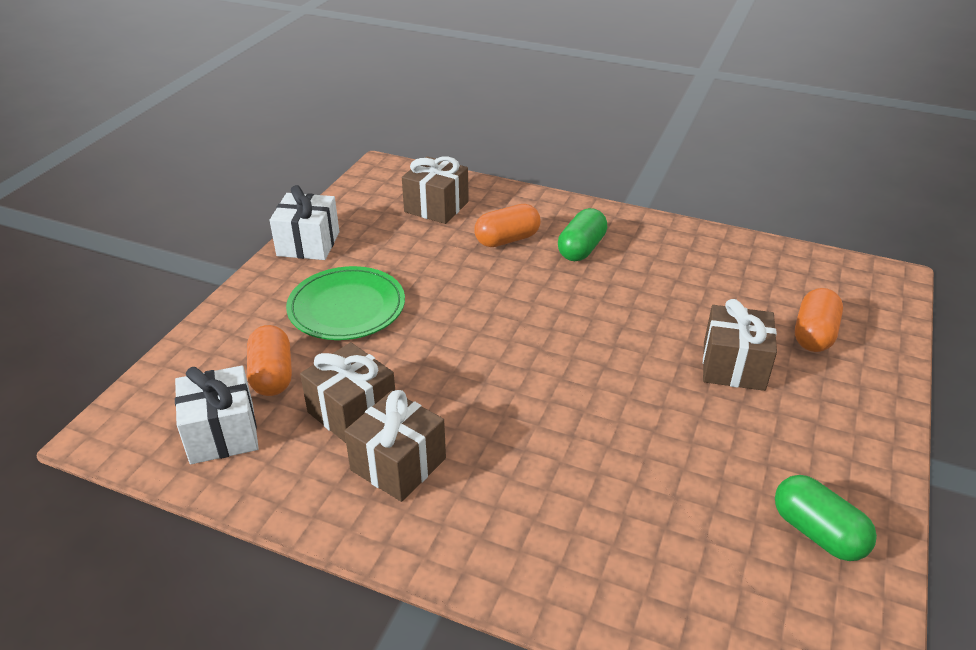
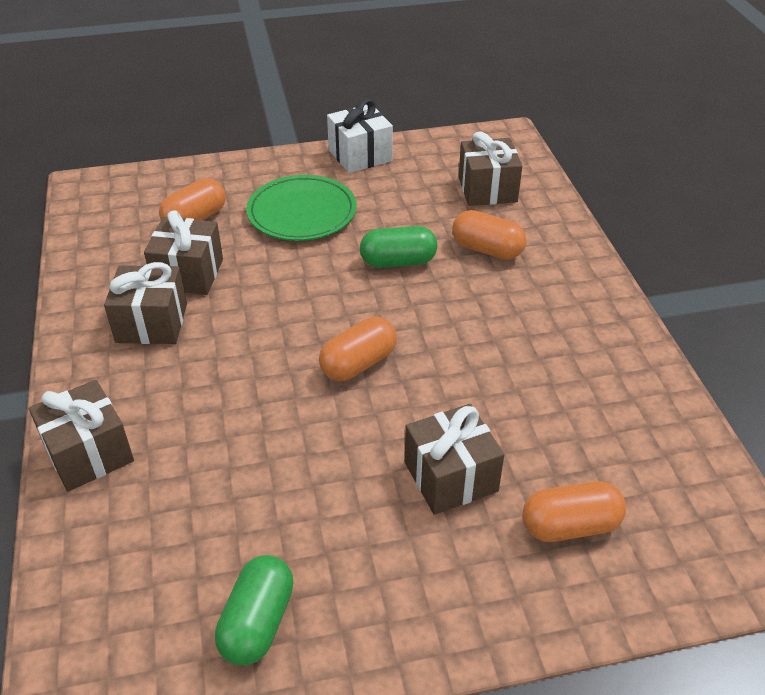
camera: 55 degrees right, 5 degrees up
white gift [175,366,259,464] -> none
green capsule [558,208,608,261] -> green capsule moved to [360,226,437,268]
none -> brown gift [29,380,134,492]
none -> orange capsule [319,317,397,381]

